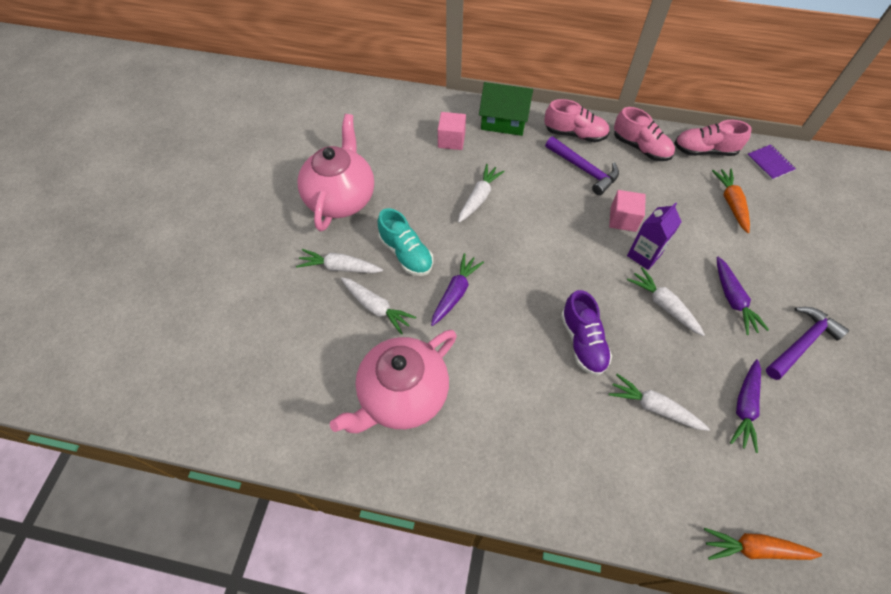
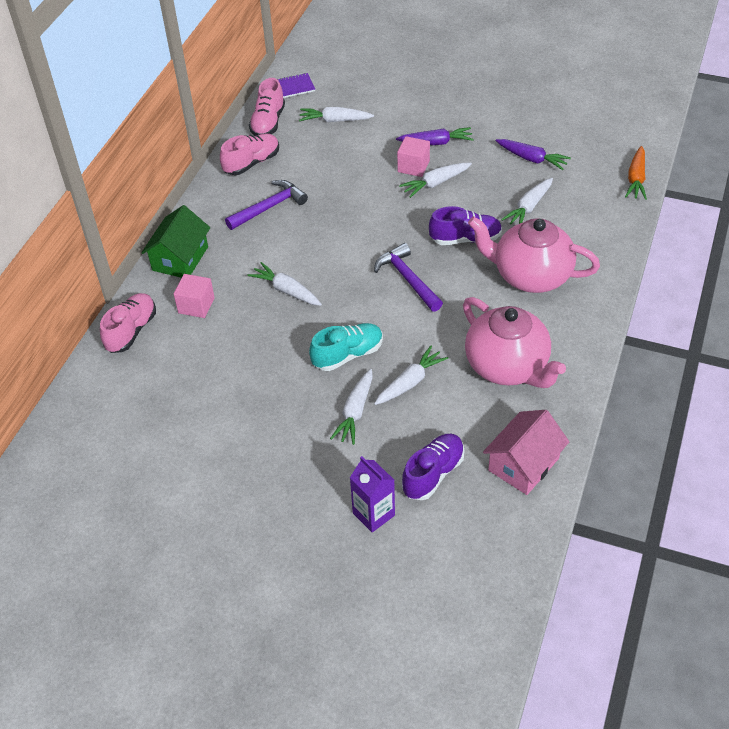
camera: 80 degrees left, 10 degrees down
pink teapot [298,114,374,231] -> pink teapot moved to [468,216,600,293]
purple carrot [431,253,484,326] -> none
pink shoe [544,99,610,142] -> pink shoe moved to [100,293,156,353]
pink cube [609,190,646,232] -> pink cube moved to [397,136,430,177]
purple carton [627,202,682,270] -> purple carton moved to [350,456,395,532]
orange carrot [712,169,750,233] -> white carrot [299,107,374,122]
purple hammer [766,307,849,380] -> purple hammer moved to [374,243,443,312]
none -> purple shoe [402,434,465,500]
none -> pink house [483,410,570,495]

